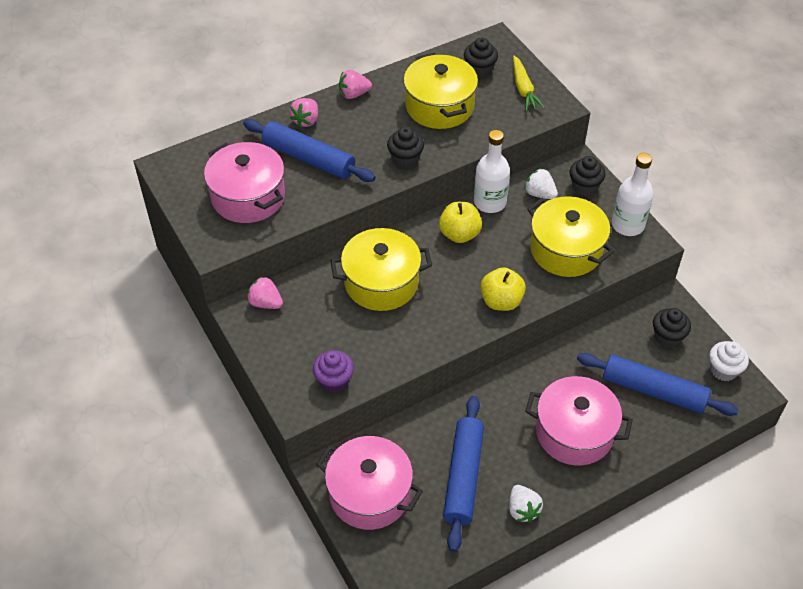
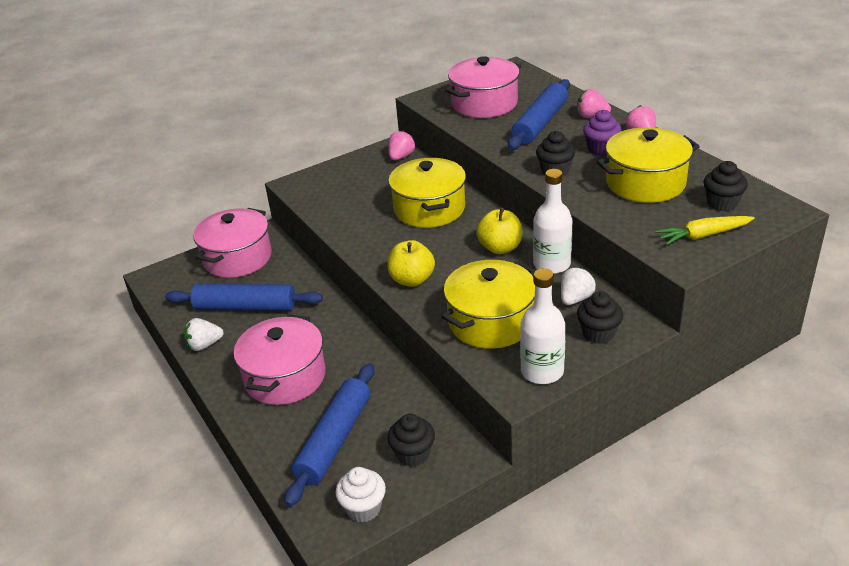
camera: 90 degrees right, 15 degrees down
purple cupcake [313,350,354,393] -> purple cupcake moved to [583,109,622,156]

